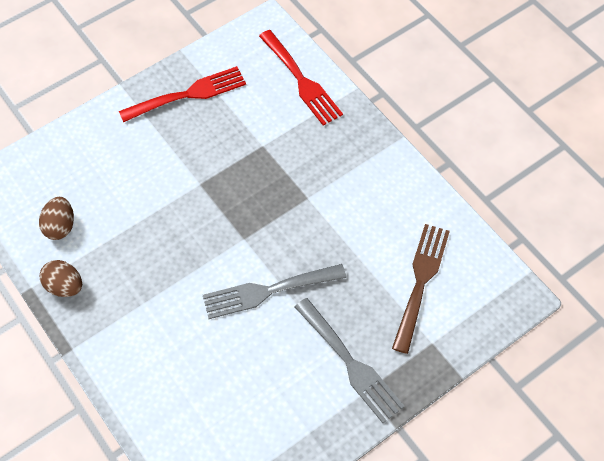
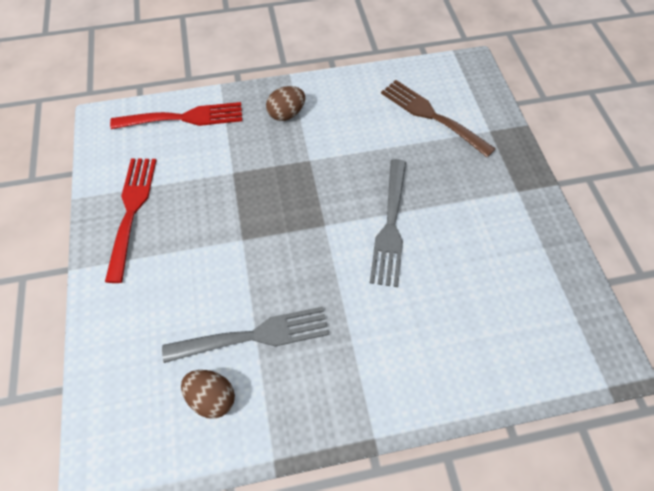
camera: 65 degrees left, 0 degrees up
brown egg [40,260,82,297] -> brown egg moved to [266,86,305,121]
grey fork [295,298,405,423] -> grey fork moved to [162,307,329,363]

